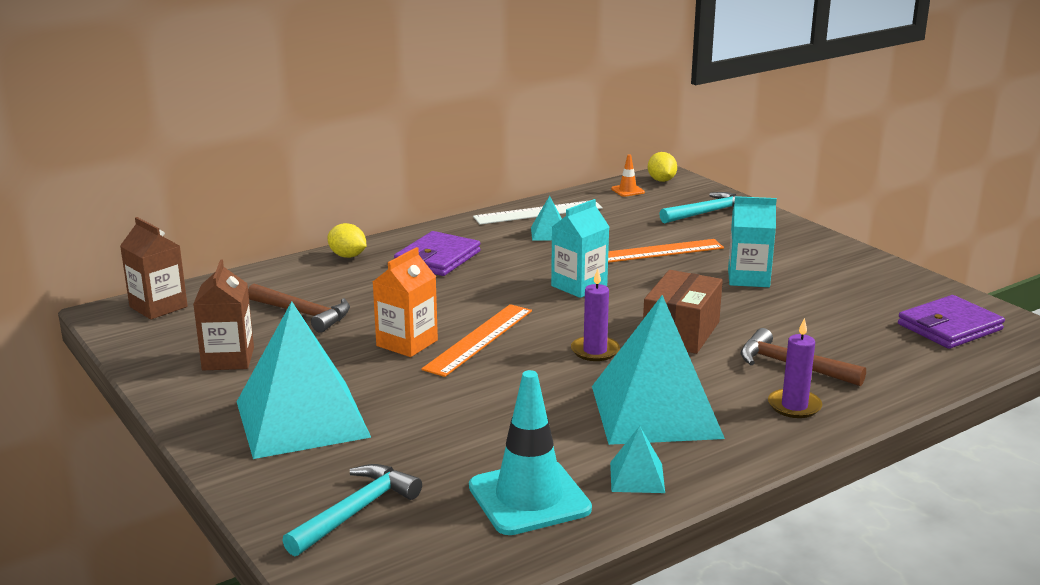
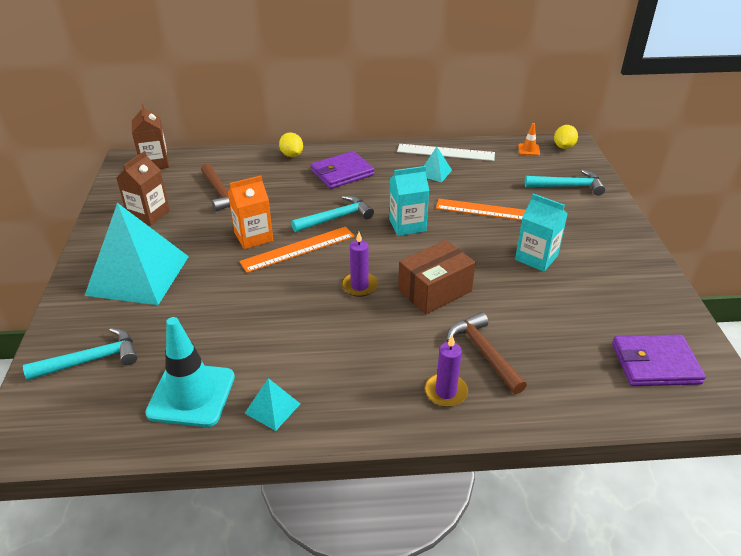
camera: 30 degrees right, 15 degrees up
turquoise pyramid [592,295,725,445] -> none
none -> turquoise hammer [291,195,374,232]

